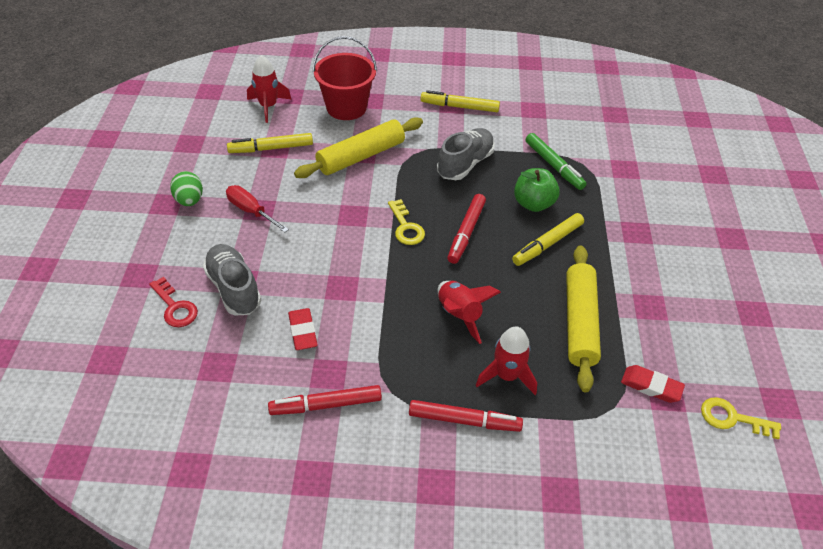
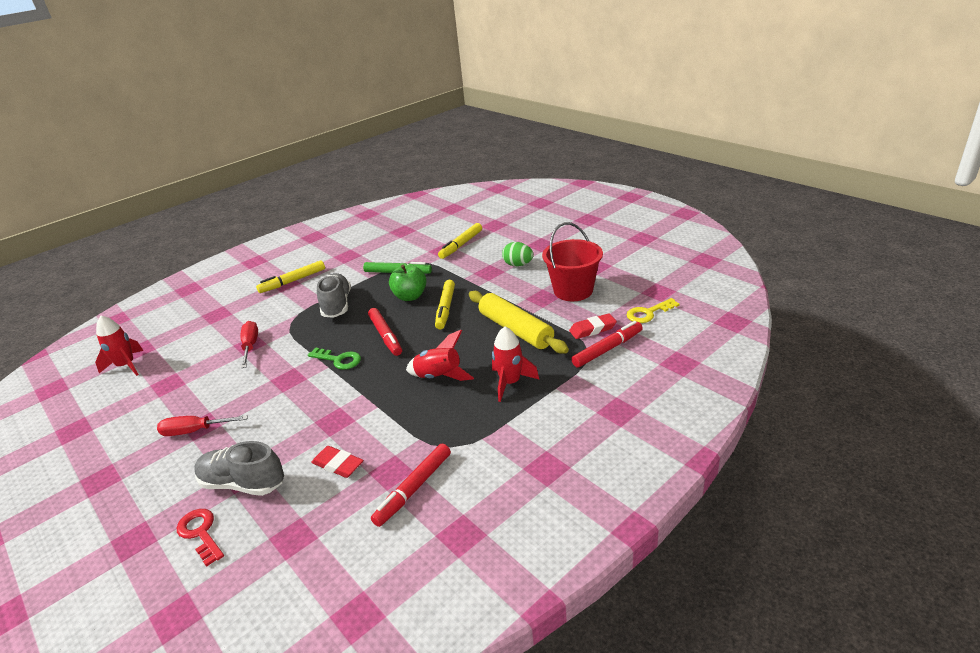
camera: 40 degrees left, 15 degrees down
red key [149,277,198,327] -> red key turned 135 degrees counterclockwise [177,509,224,567]
green egg [170,171,203,206] -> green egg moved to [502,242,534,266]
yellow marker [227,133,313,153] -> yellow marker moved to [438,223,482,259]
yellow rolling pin [294,117,423,178] -> red screwdriver [240,321,258,368]
red bucket [313,36,377,120] -> red bucket moved to [542,222,603,301]
yellow key [388,199,425,245] -> green key [308,348,361,370]
red marker [409,400,523,432] -> red marker moved to [571,321,643,368]

